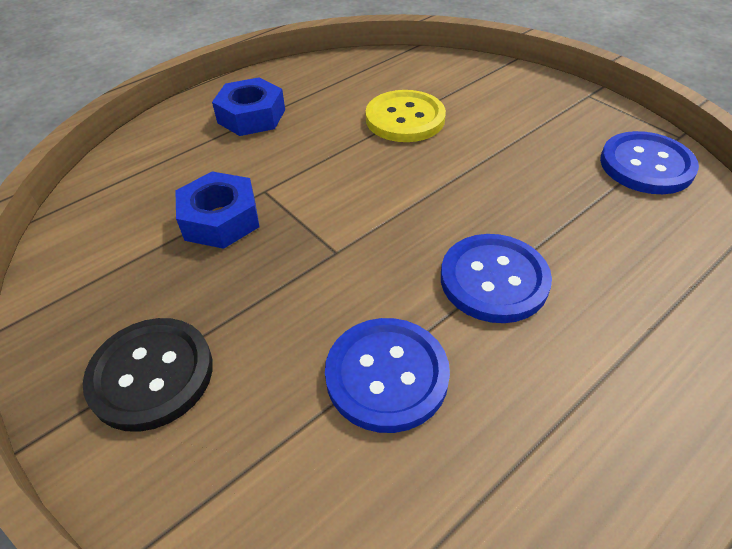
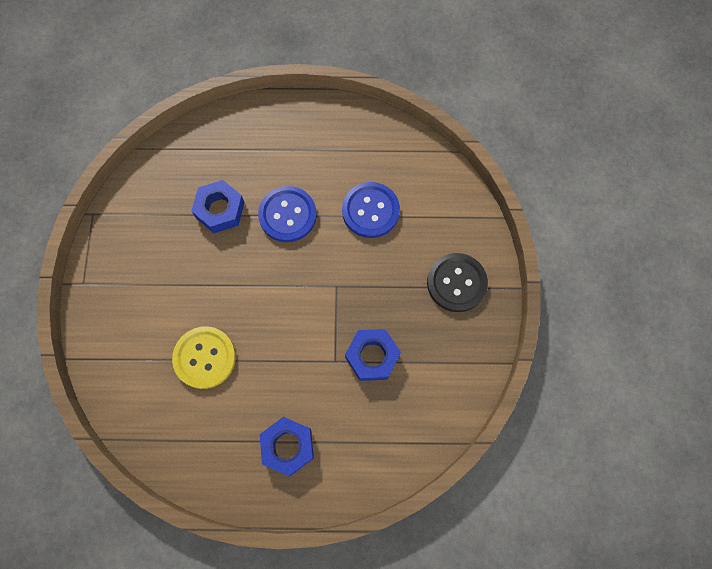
camera: 140 degrees left, 25 degrees up
blue button [600,131,699,194] -> none
none -> blue nut [191,180,245,233]

